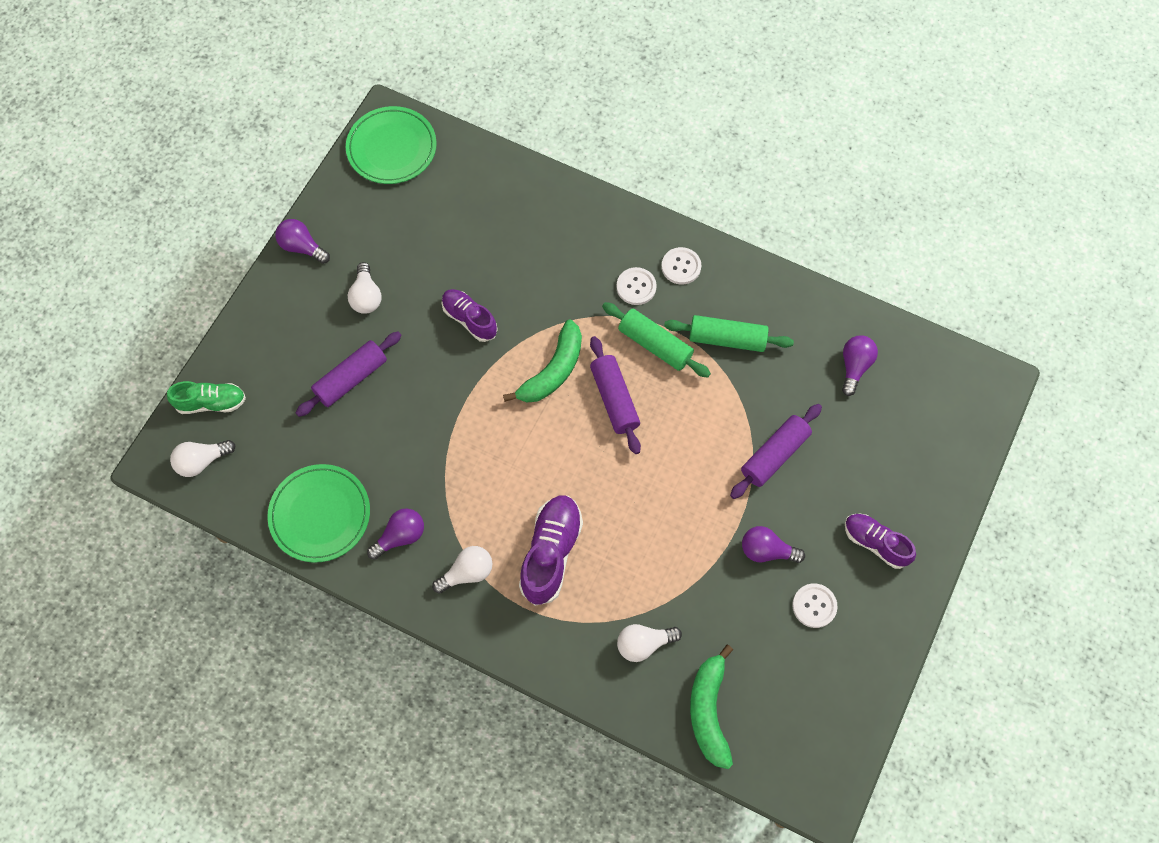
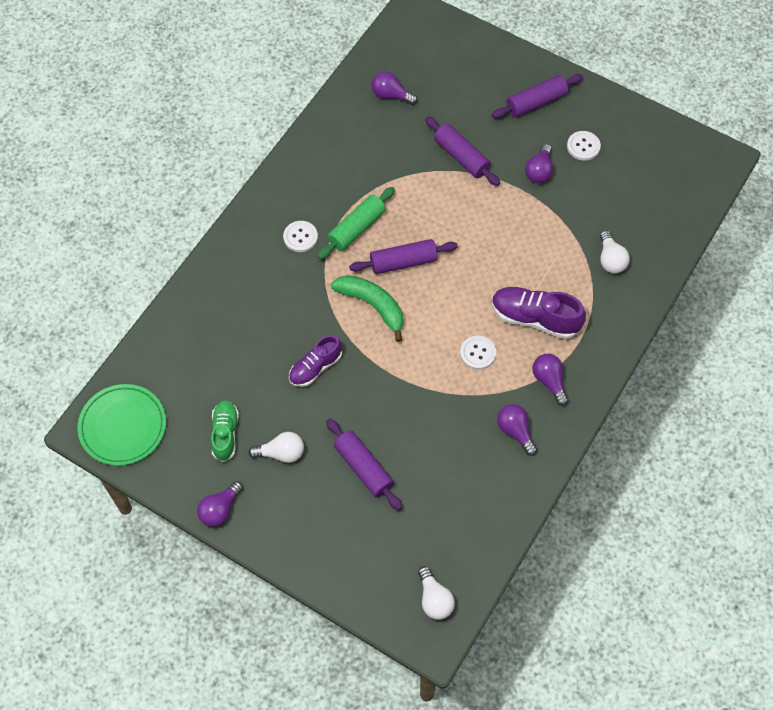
camera: 85 degrees left, 5 degrees down
green shoe [167,381,246,414] -> green shoe moved to [211,400,239,462]
green plate [267,464,370,563] -> none
white light bulb [432,546,493,594] -> purple light bulb [532,354,569,406]
white button [662,247,701,285] -> white button moved to [460,336,496,370]
green rolling pin [664,315,794,352] -> none
green banana [690,645,733,769] -> none
purple shoe [845,514,916,569] -> purple rolling pin [492,74,583,119]

